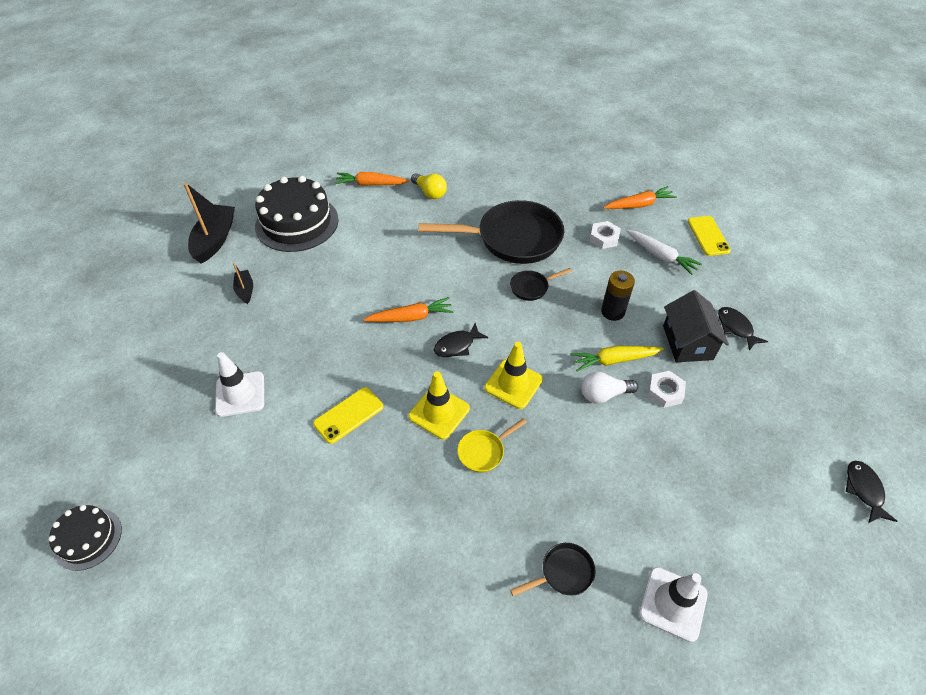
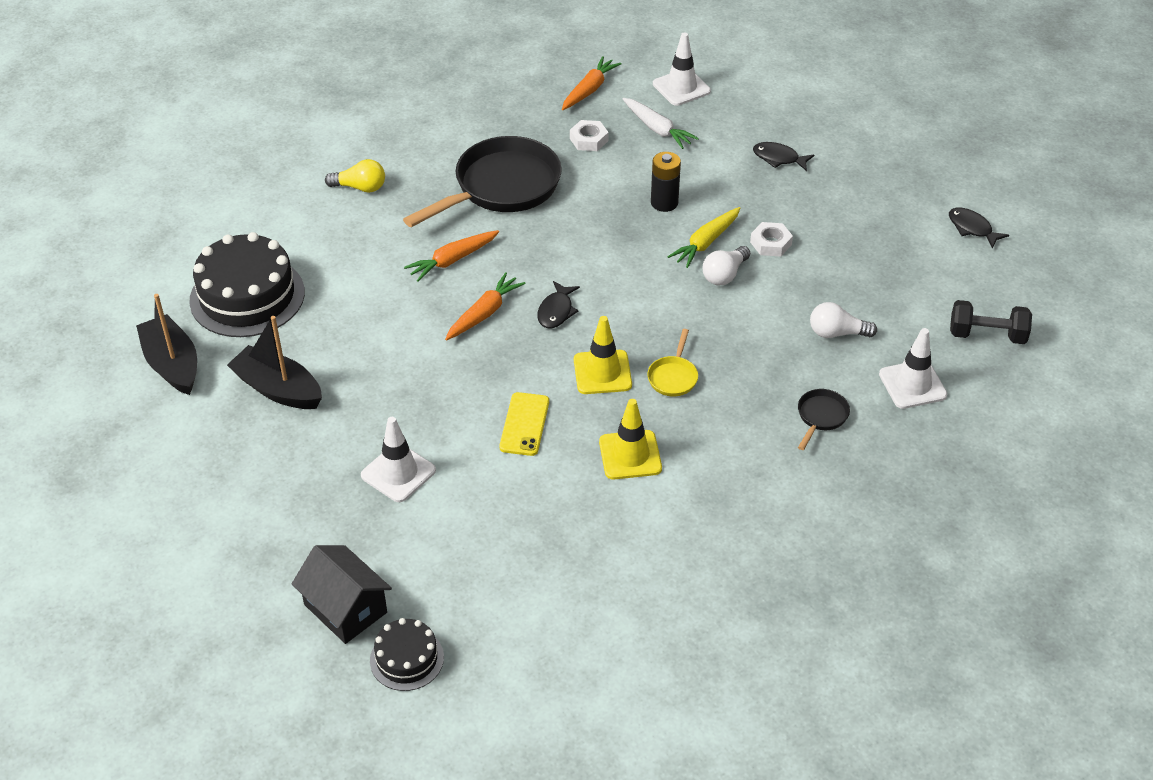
camera: 40 degrees left, 5 degrees down
black boat [233,263,253,304] -> black boat [227,316,322,409], size x1.89
orange carrot [334,172,410,186] -> orange carrot moved to [404,230,499,282]
yellow traffic cone [484,342,543,409] -> yellow traffic cone moved to [599,399,662,480]
black pan [510,268,572,301] -> none
white carrot [626,230,702,275] -> white carrot turned 45 degrees clockwise [622,98,699,149]
black house [663,290,729,362] -> black house moved to [292,545,392,644]
yellow phone [687,216,731,256] -> white traffic cone [653,32,711,106]
none -> white light bulb [810,302,877,338]
none -> black dumbbell [950,300,1032,344]

